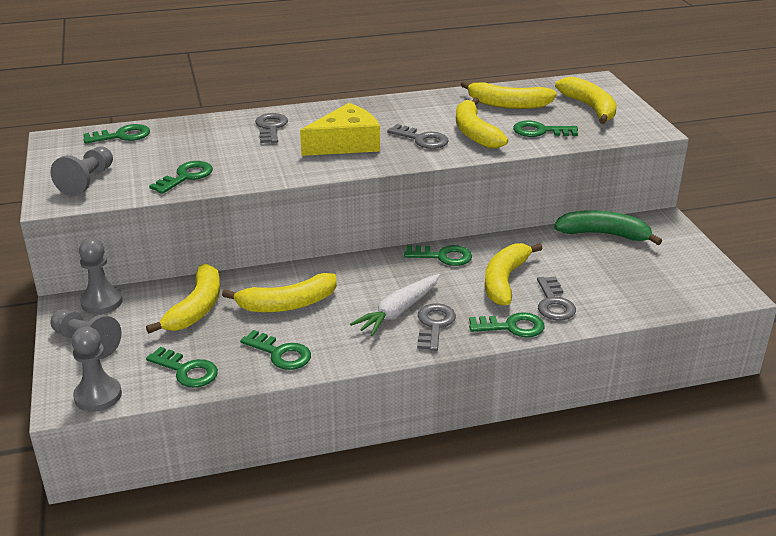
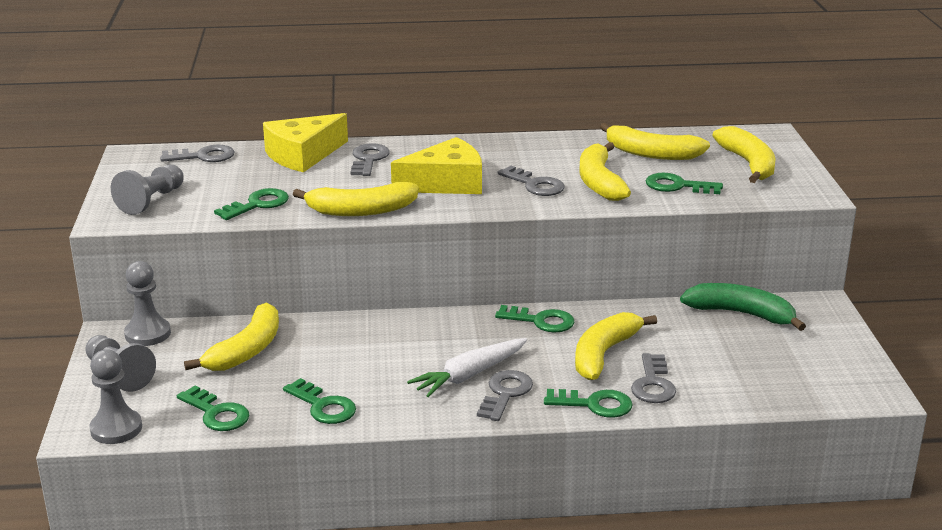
camera: 10 degrees right, 5 degrees down
green key [83,124,150,144] -> grey key [160,145,235,162]
yellow banana [222,273,337,312] -> yellow banana moved to [293,182,419,216]
none -> yellow cheese [263,113,348,172]

